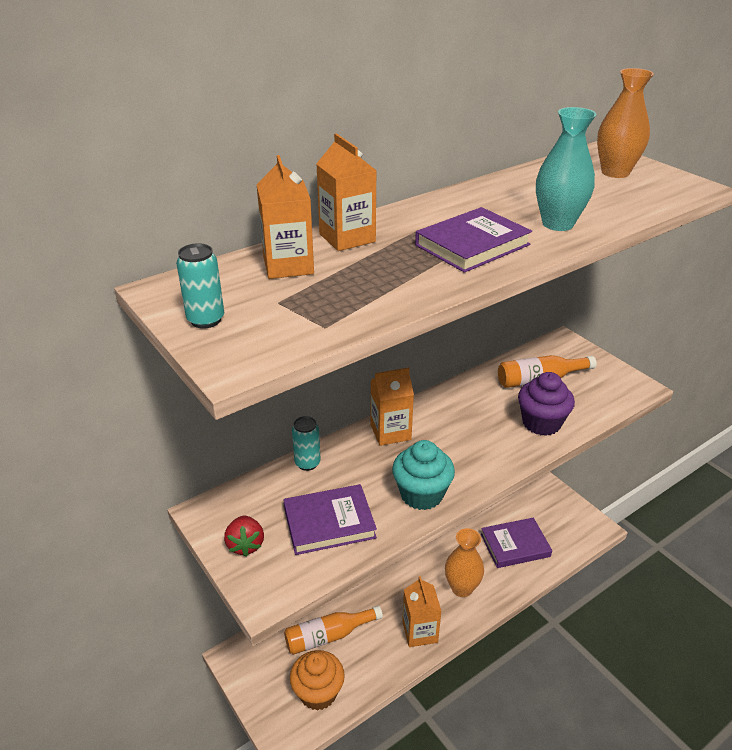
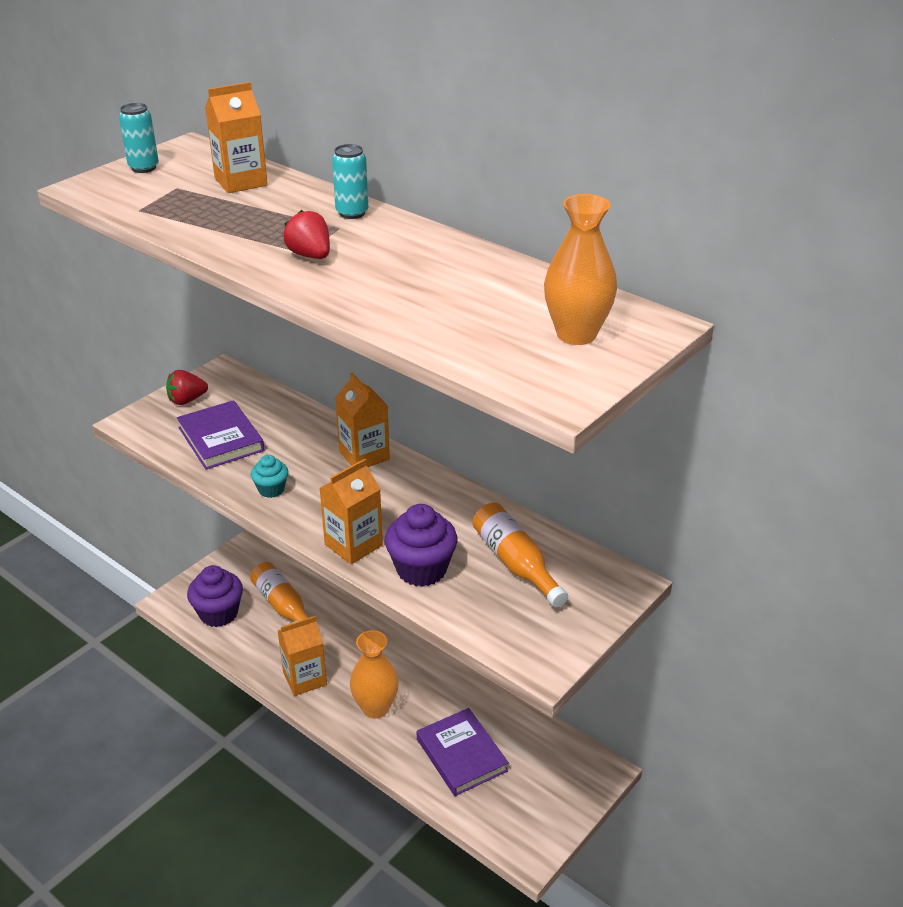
camera: 75 degrees right, 0 degrees up
orange cupcake [290,650,345,711] -> purple cupcake [187,565,243,627]
turquoise can [292,416,321,471] -> turquoise can moved to [332,144,368,219]
orange carton [316,134,377,251] -> orange carton moved to [319,459,383,564]
turquoise cupcake [392,440,455,510] -> turquoise cupcake [251,455,288,498], size x0.57
purple book [415,207,532,273] -> red strawberry [283,210,330,259]
turquoise vase [536,107,596,231] -> none

